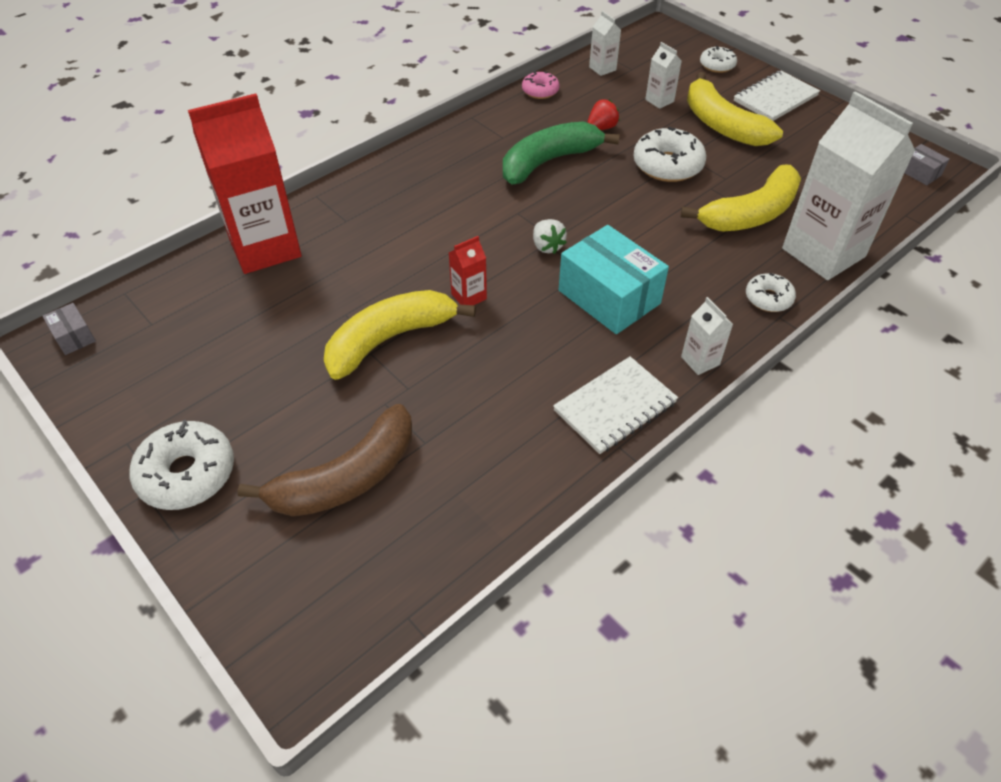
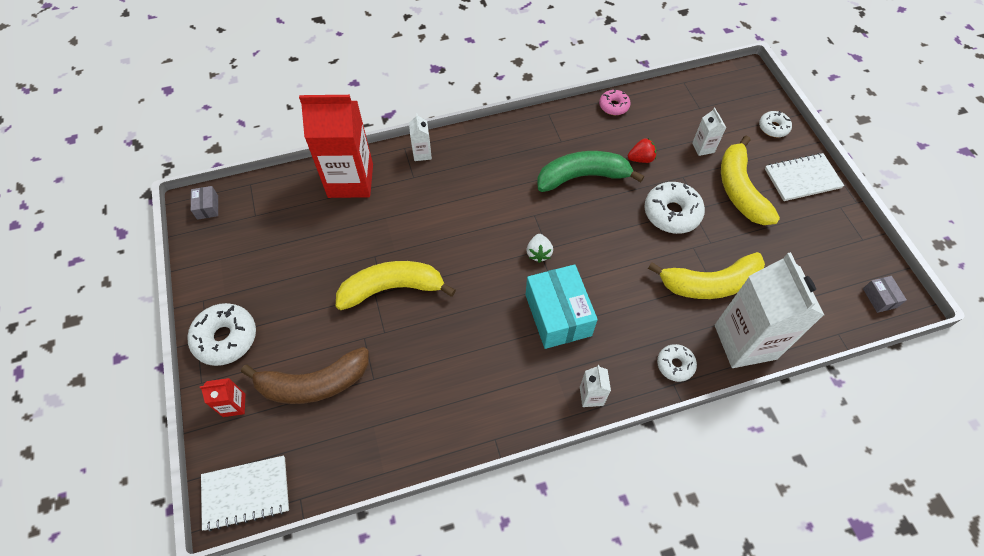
camera: 25 degrees right, 10 degrees up
red carton [448,236,487,305] -> red carton moved to [200,378,246,417]
white notebook [553,356,678,454] -> white notebook moved to [201,456,289,532]
white carton [589,11,621,76] -> white carton moved to [409,113,432,161]

